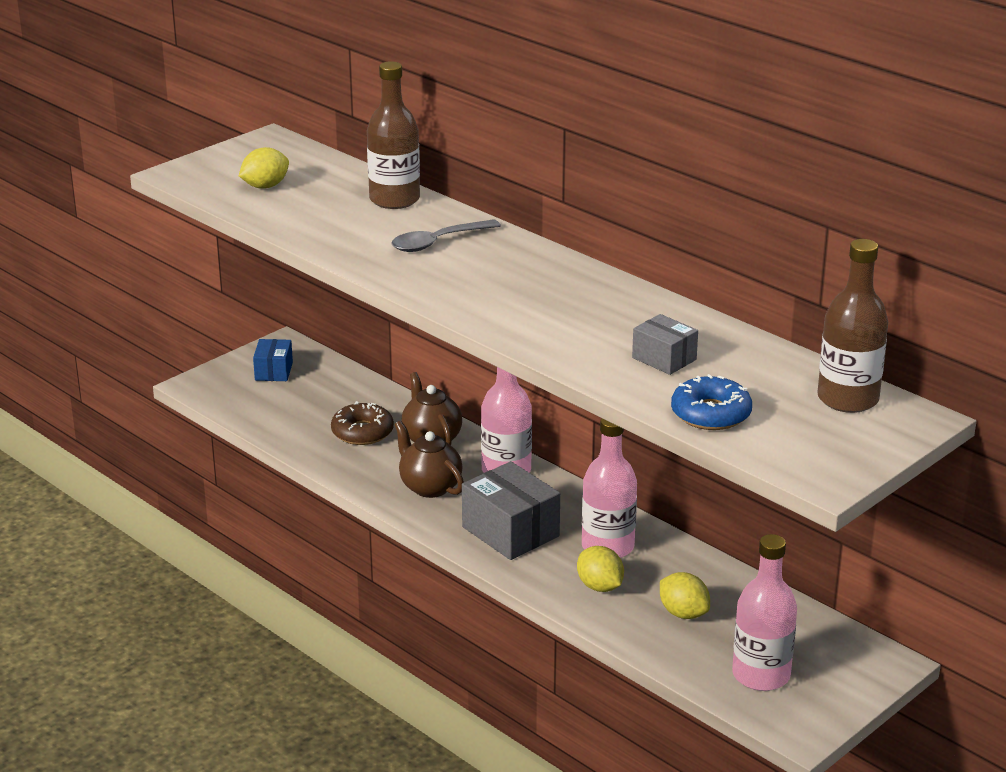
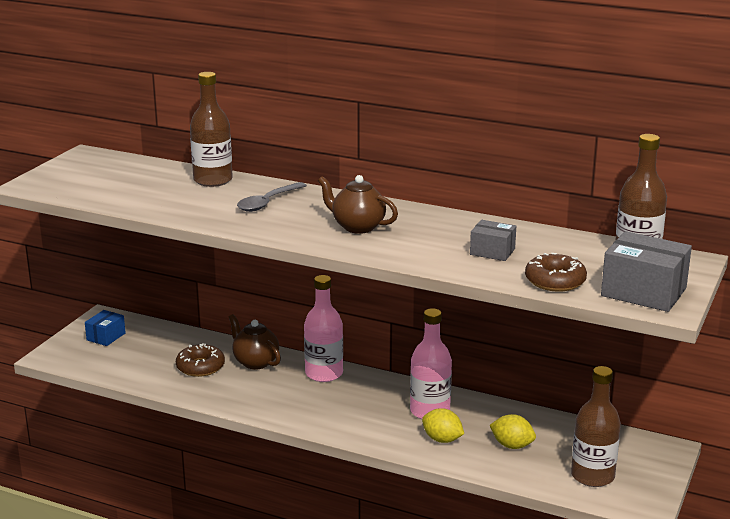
camera: 20 degrees left, 5 degrees down
yellow lemon [239,147,289,189] -> none
blue box [253,339,293,381] -> blue box turned 45 degrees clockwise [85,310,126,346]
brown teapot [394,421,464,498] -> brown teapot moved to [318,175,398,234]
grey box [462,461,560,560] -> grey box moved to [601,231,692,312]
blue donut [671,374,752,430] -> brown donut [525,253,587,292]
pink bottle [732,534,797,691] -> brown bottle [571,366,621,487]

